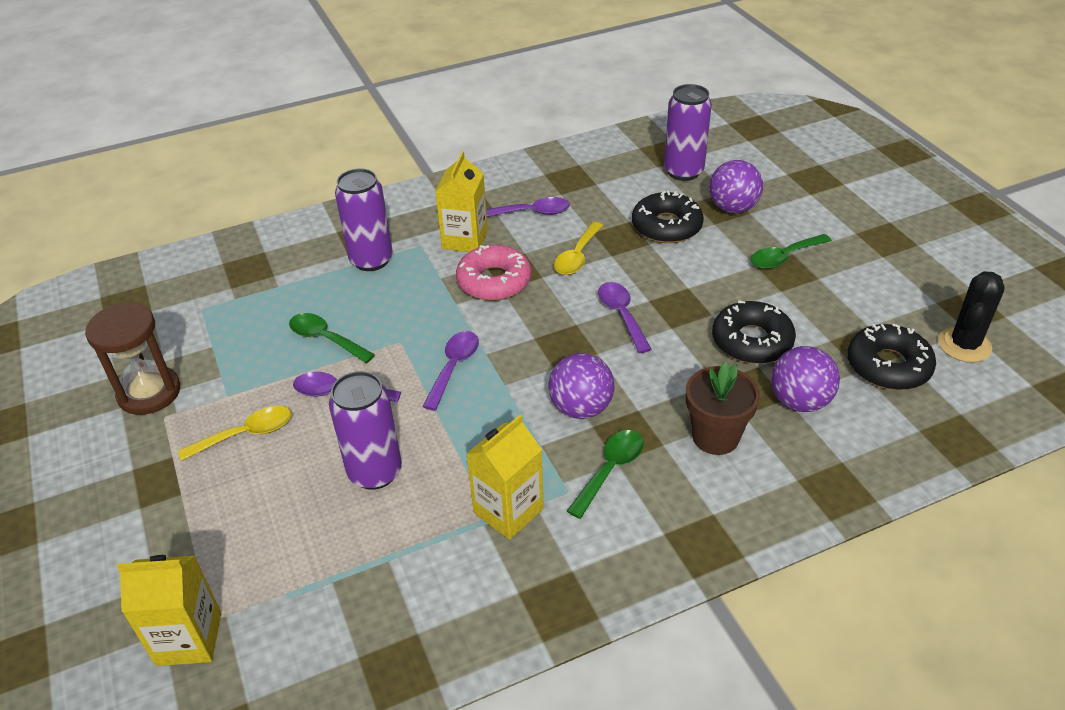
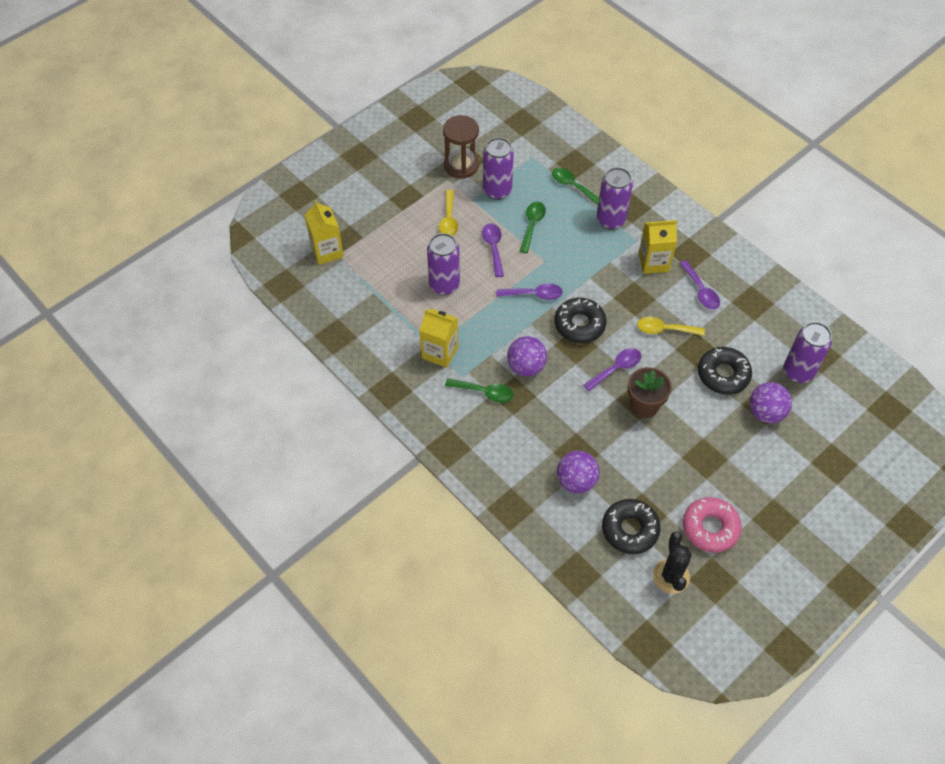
camera: 70 degrees right, 15 degrees up
yellow spoon [178,406,291,461] -> yellow spoon turned 45 degrees clockwise [439,190,458,236]
pink donut [456,245,531,301] -> pink donut moved to [683,497,742,552]
brown flower pot [686,362,760,455] -> brown flower pot moved to [628,367,672,418]
black donut [712,300,796,364] -> black donut moved to [554,298,606,343]
green spoon [751,234,832,269] -> green spoon moved to [552,168,599,205]
black cactus [938,271,1005,363] -> black cactus turned 75 degrees clockwise [653,532,691,594]
none -> purple can [483,137,514,200]

